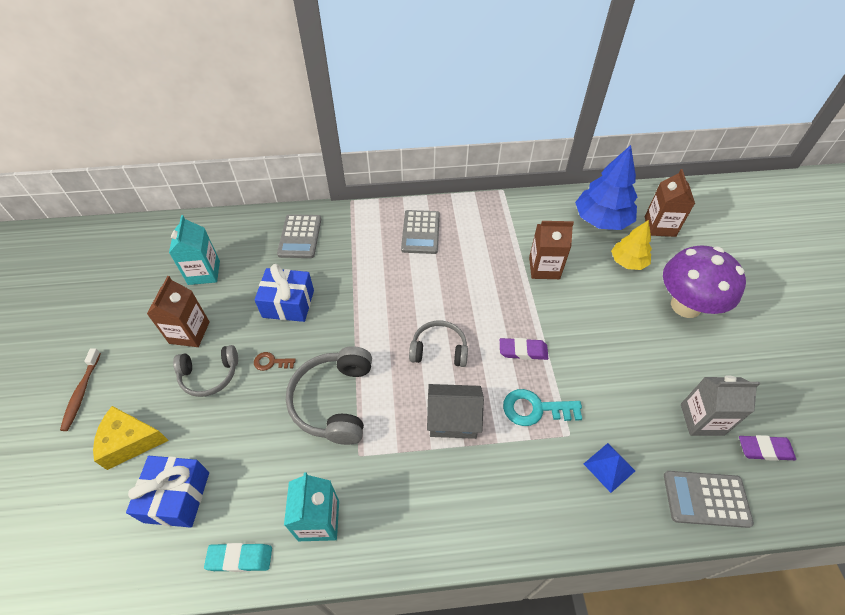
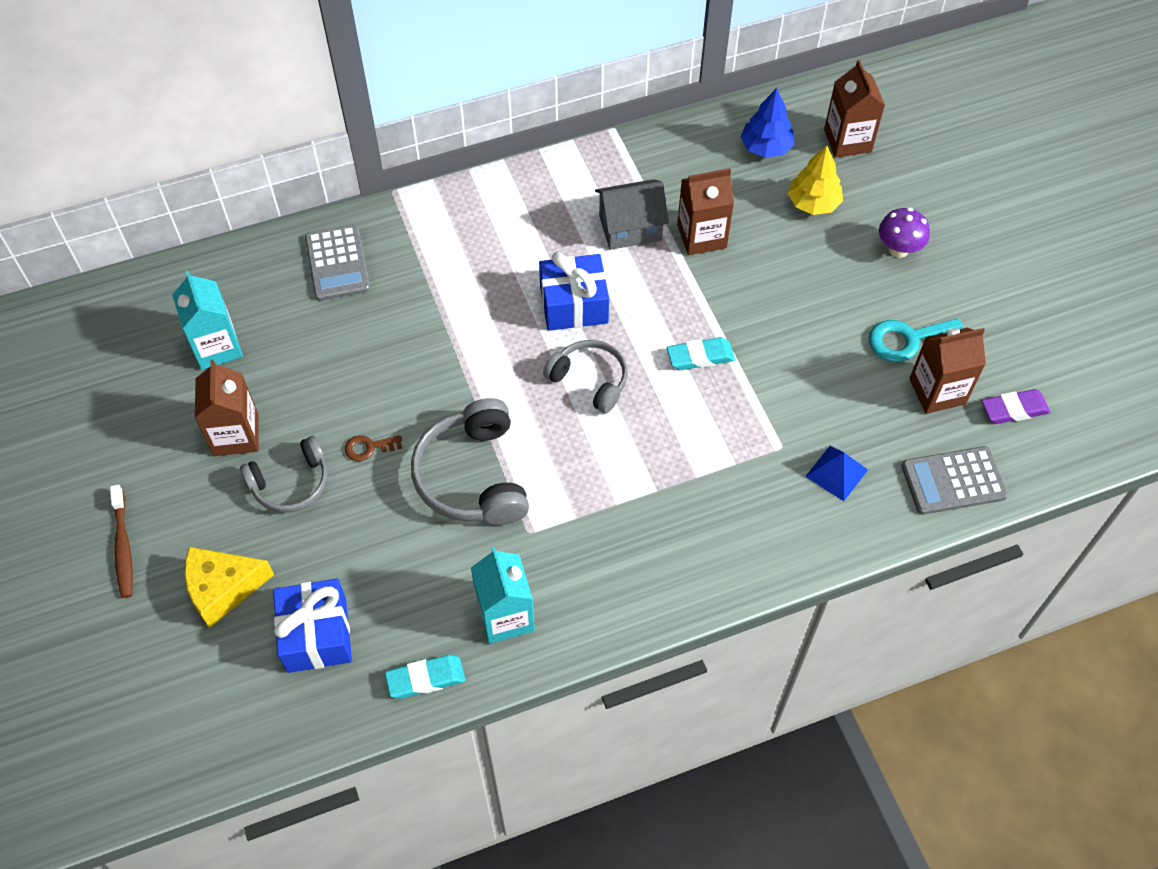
camera: 15 degrees left, 5 degrees up
blue gift [255,264,314,322] -> blue gift moved to [539,252,609,331]
grey calculator [401,210,440,254] -> none
grey headphones [409,320,468,367] -> grey headphones turned 45 degrees clockwise [543,340,628,413]
grey house [427,384,484,439] -> grey house moved to [595,179,669,250]
purple eraser [500,338,548,360] -> turquoise eraser [667,337,735,370]
turquoise key [503,389,582,426] -> turquoise key moved to [869,318,963,362]
blue tree [575,145,637,230] -> blue tree [741,88,795,158], size x0.61
purple mushroom [663,245,746,318] -> purple mushroom [879,208,930,258], size x0.51
grey carton [681,375,760,436] -> brown carton [909,328,986,414]

